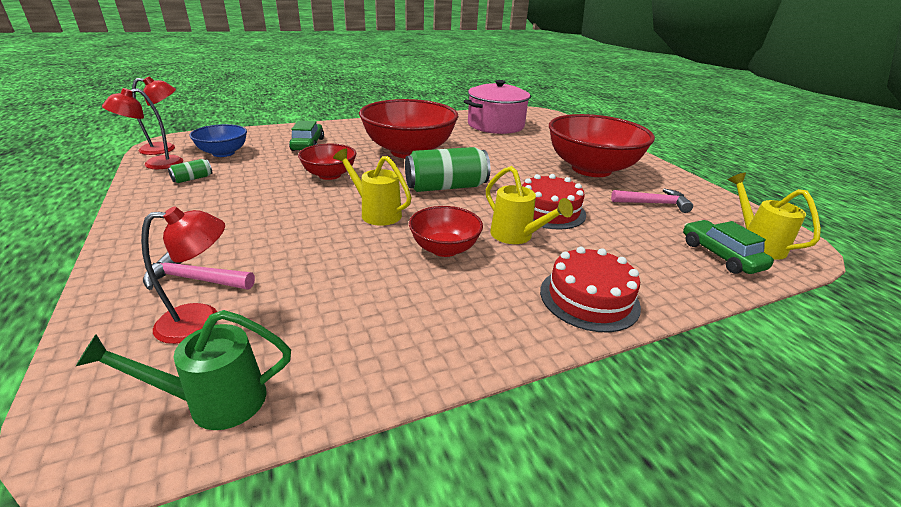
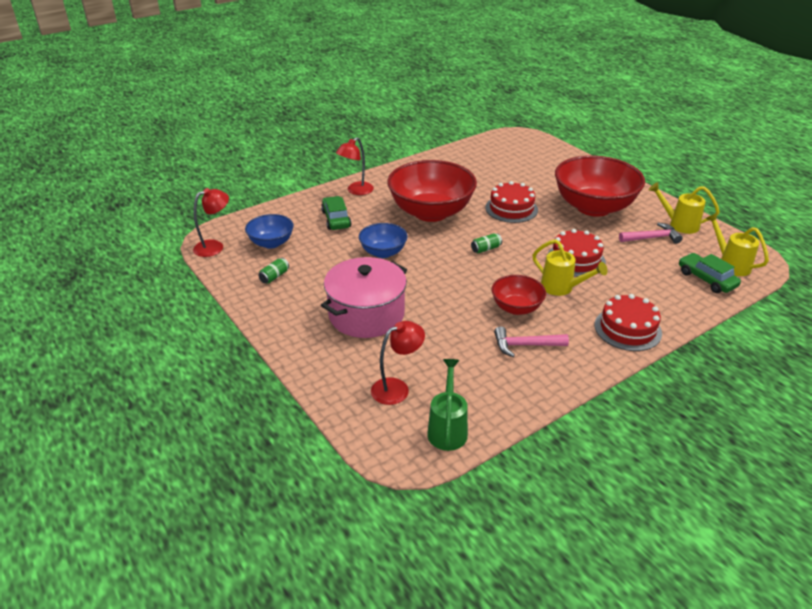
camera: 10 degrees left, 5 degrees up
green watering can [76,310,291,430] -> green watering can turned 120 degrees clockwise [427,359,468,451]
red lamp [102,88,183,169] -> red lamp moved to [336,137,374,195]
pink hammer [143,252,255,290] -> pink hammer moved to [494,326,569,357]
red bowl [298,144,356,180] -> blue bowl [359,223,408,258]
yellow watering can [333,148,412,226] -> yellow watering can moved to [649,182,719,234]
green can [405,147,490,192] -> green can [471,233,502,253], size x0.44
pink pot [464,80,531,134] -> pink pot moved to [321,257,407,338]
none -> red cake [485,181,538,223]

